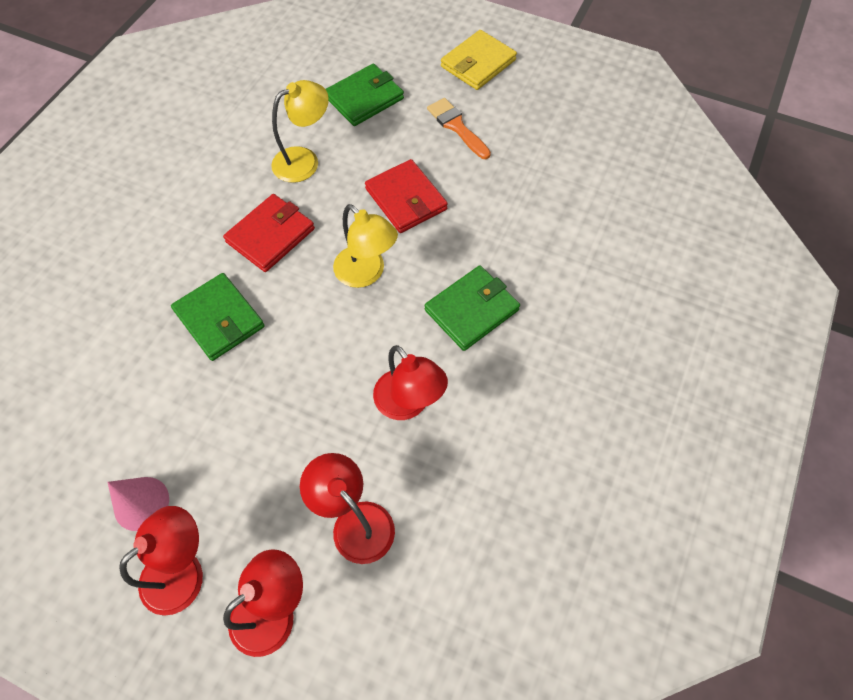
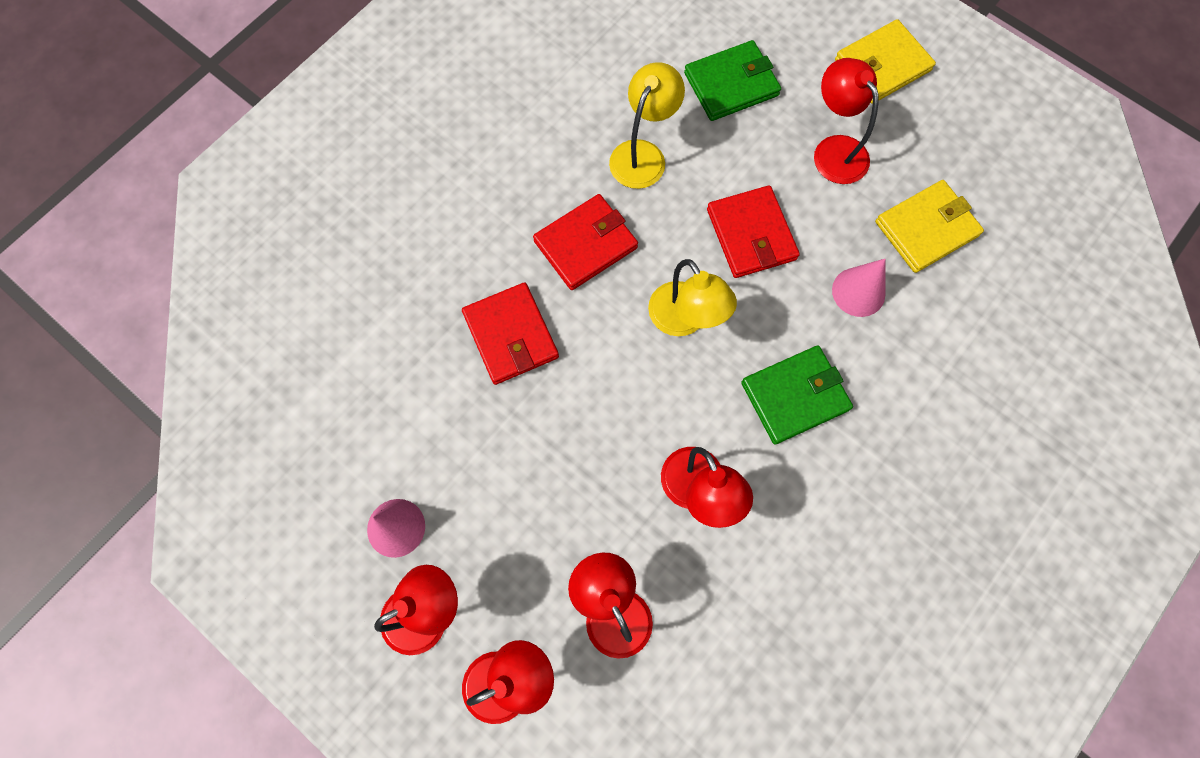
camera: 15 degrees right, 10 degrees up
green wallet [171,273,265,361] -> red wallet [462,282,559,385]
yellow lamp [271,80,329,183] -> yellow lamp turned 45 degrees counterclockwise [609,62,685,189]
orange brush [427,98,491,159] -> red lamp [814,58,879,184]
none -> pink cone [832,259,886,317]
none -> yellow wallet [875,180,984,273]

